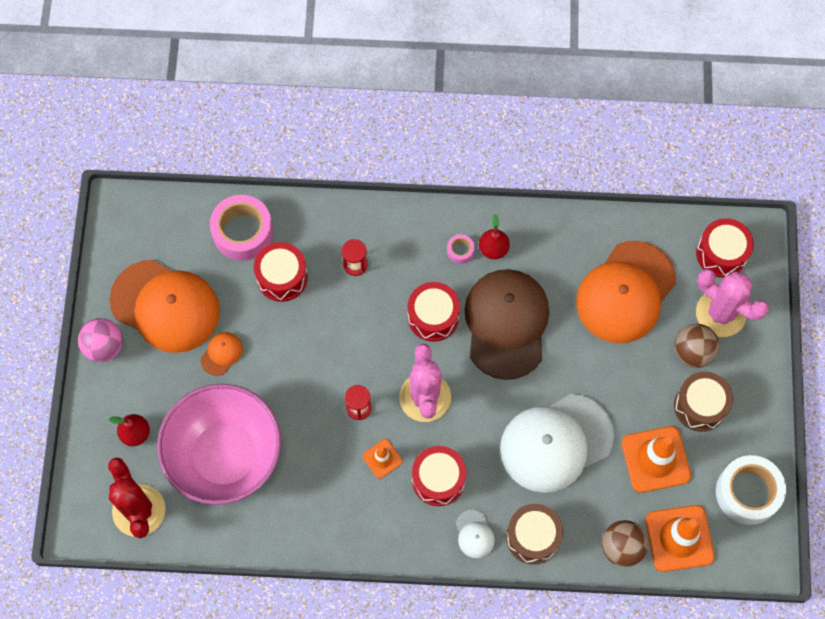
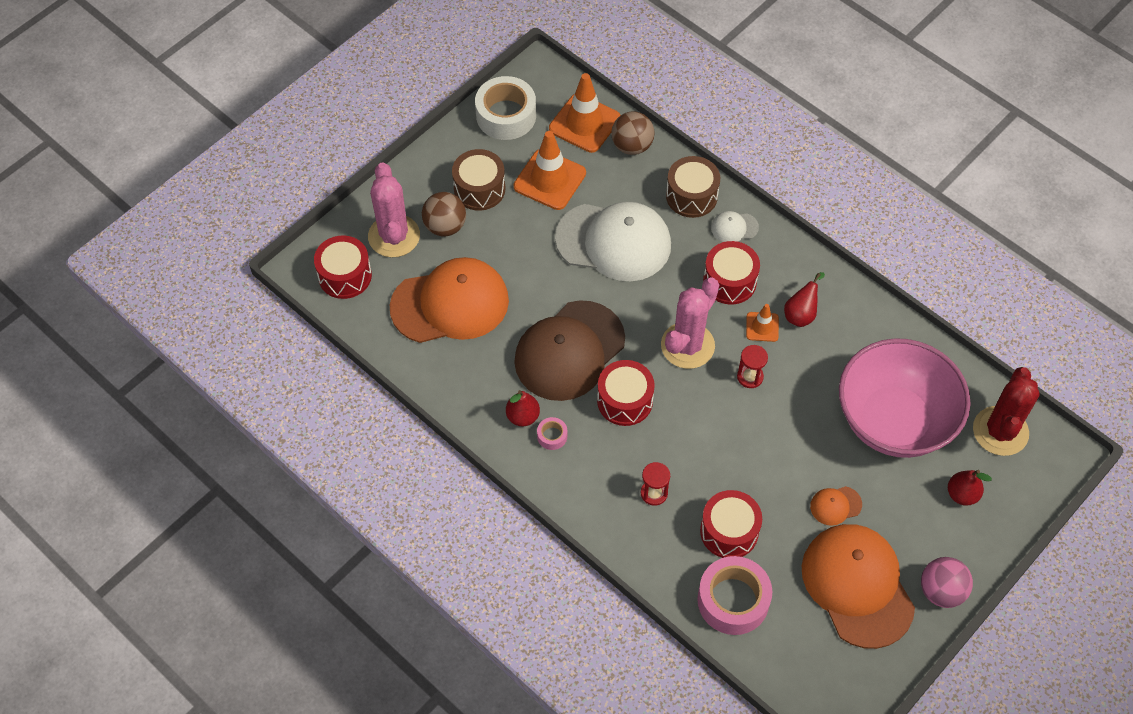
camera: 140 degrees left, 10 degrees down
white cap [456,510,495,558] -> white cap turned 120 degrees counterclockwise [711,211,759,242]
none -> red pear [784,272,825,327]

